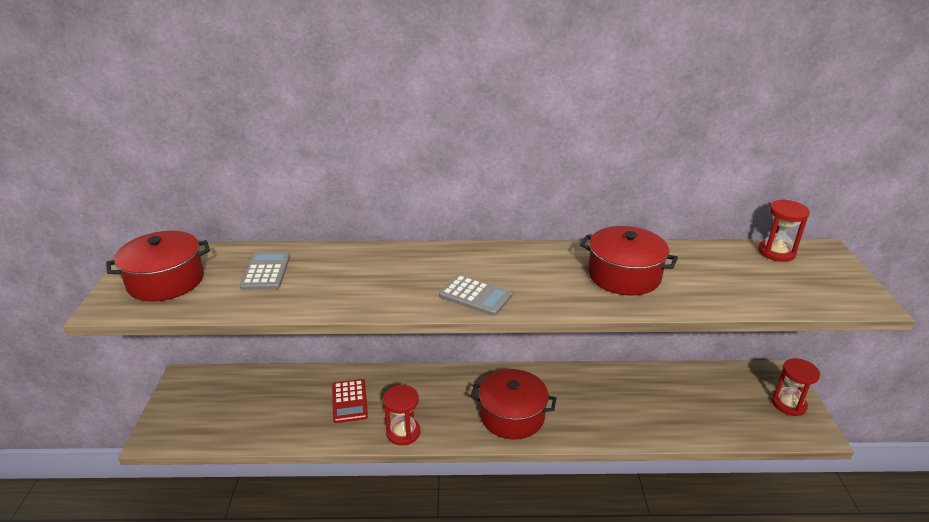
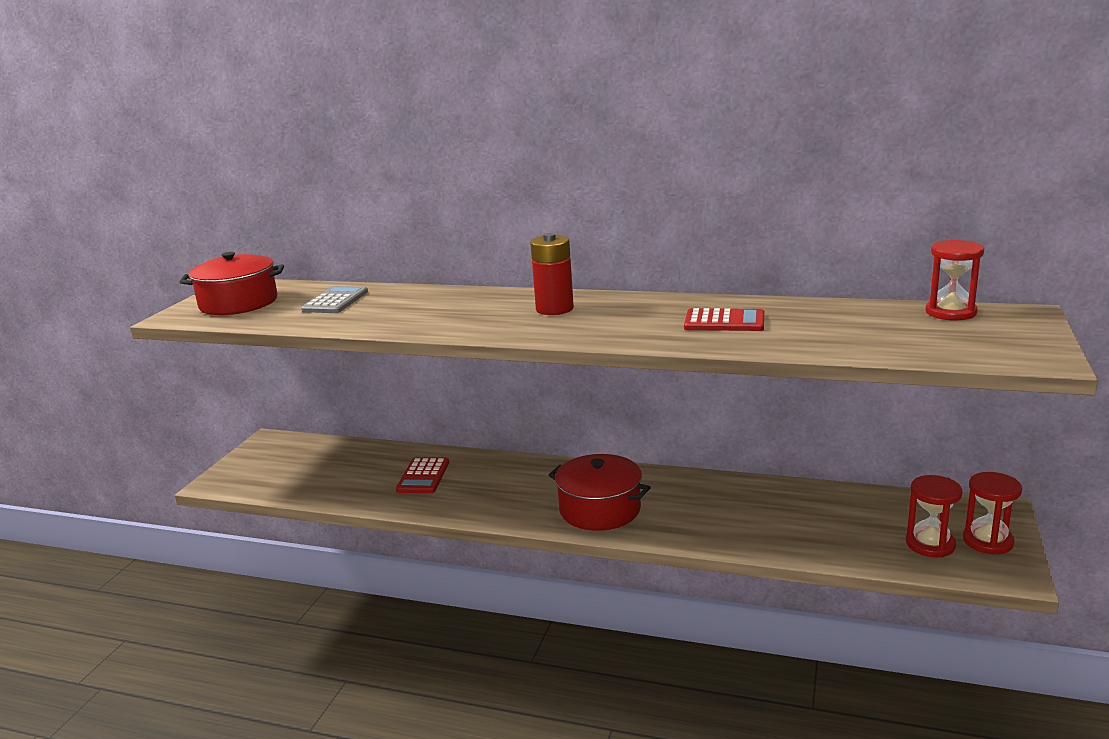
camera: 20 degrees right, 10 degrees down
red hourglass [383,385,420,446] -> red hourglass moved to [906,475,962,557]
grey calculator [439,275,512,316] -> none
red pot [580,226,678,296] -> red calculator [684,308,764,331]
none -> red battery [530,233,574,315]

